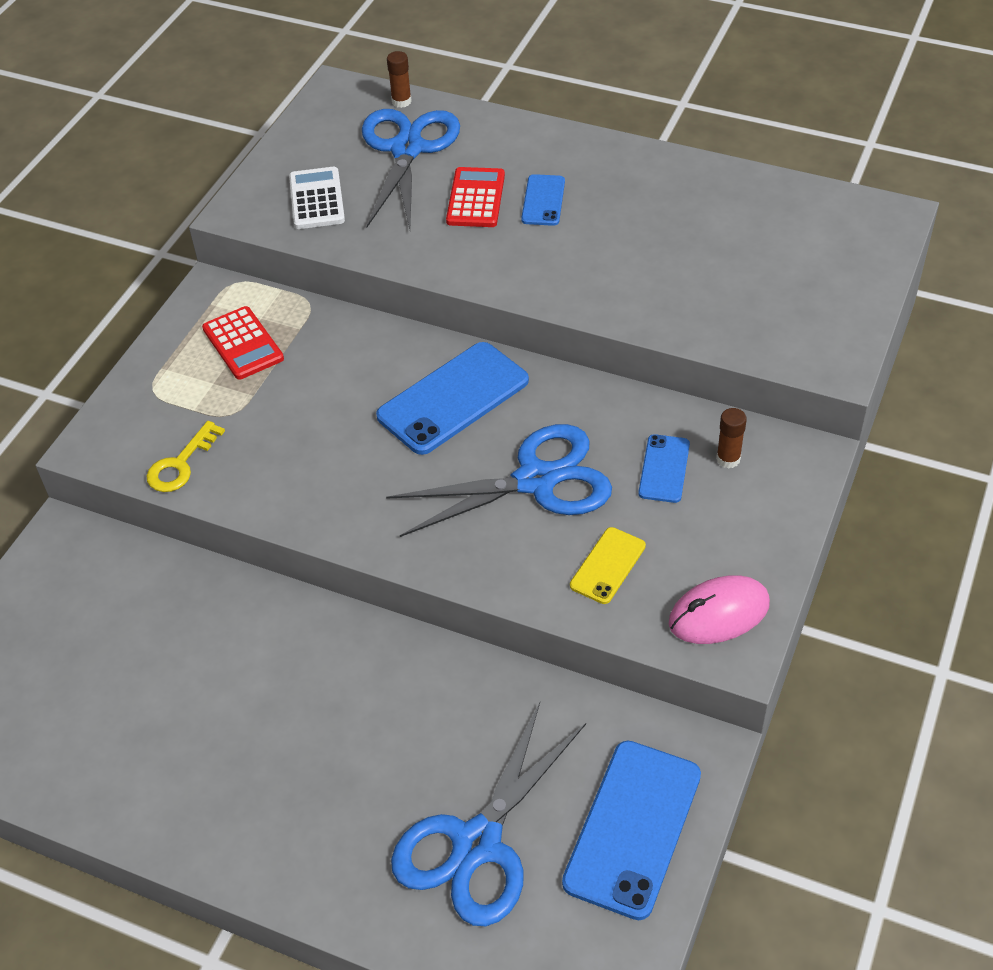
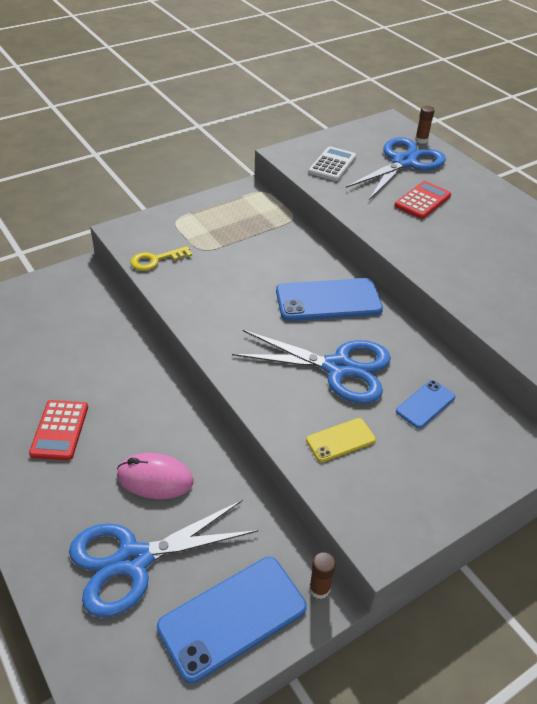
camera: 30 degrees right, 5 degrees down
red calculator [202,306,284,380] -> red calculator moved to [29,400,88,460]
blue phone [521,174,565,226] -> none
pink mouse [669,575,770,644] -> pink mouse moved to [117,453,193,499]
brown glue stick [716,408,747,468] -> brown glue stick moved to [309,552,336,599]

